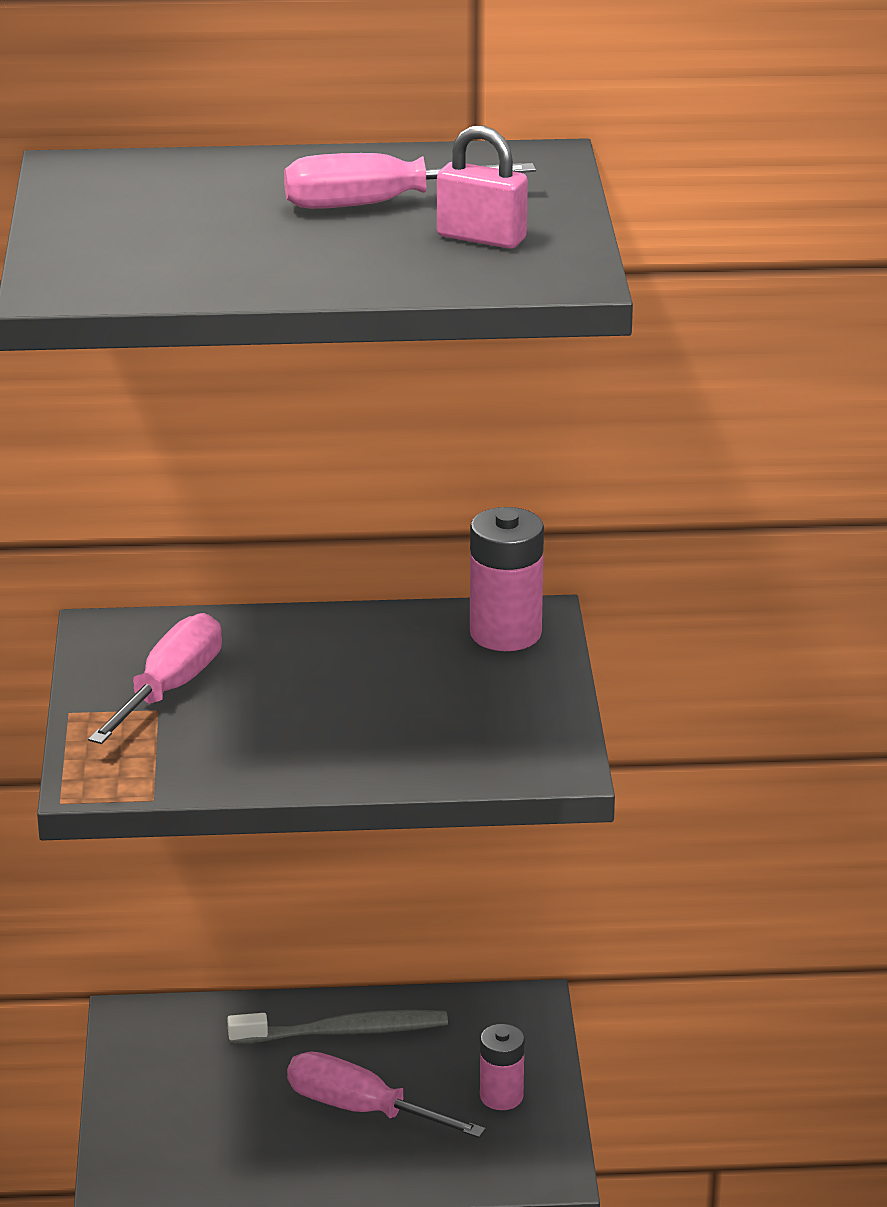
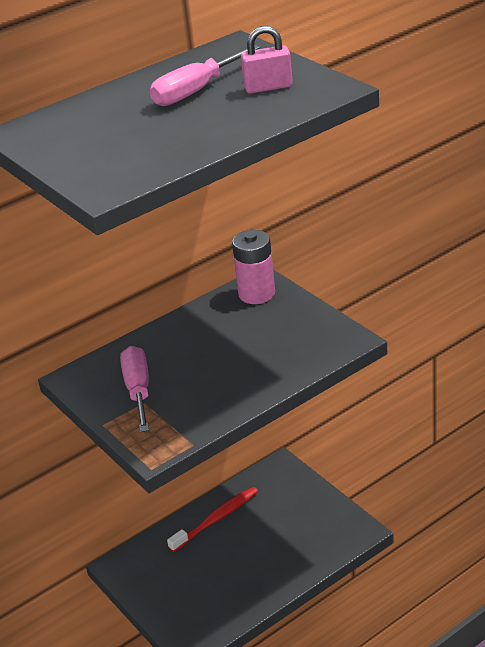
camera: 30 degrees left, 5 degrees up
grey toothbrush [227,1010,448,1044] -> red toothbrush [167,487,258,552]
pink screwdriver [287,1051,486,1138] -> none
pink battery [480,1024,525,1110] -> none

